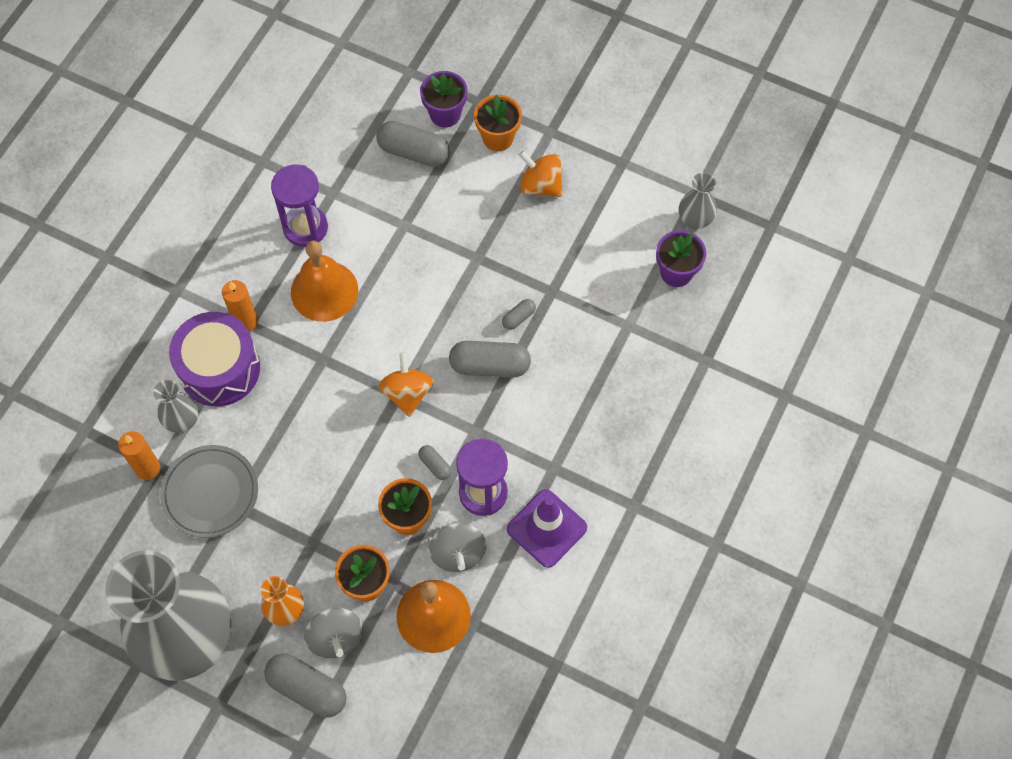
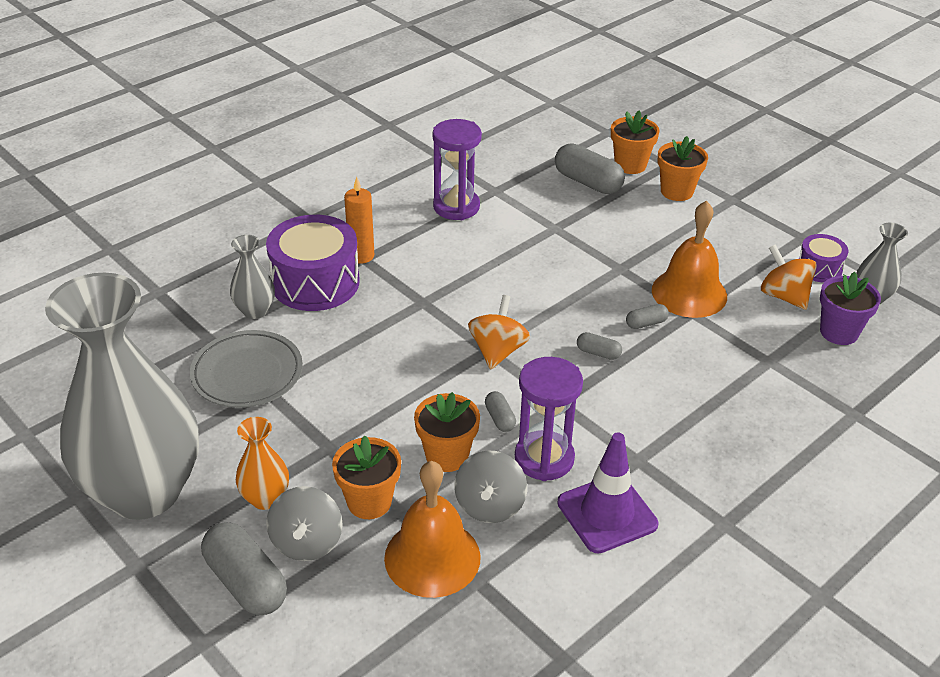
camera: 20 degrees right, 25 degrees down
orange candle [118,431,160,480] -> none
orange bell [291,241,358,322] -> orange bell moved to [652,200,727,318]
purple flower pot [420,71,468,127] -> orange flower pot [611,111,660,174]
grey capsule [449,341,531,378] -> grey capsule [577,332,622,360], size x0.50
orange spinning top [519,151,563,197] -> orange spinning top moved to [761,244,817,310]
none -> purple drum [799,234,848,282]

